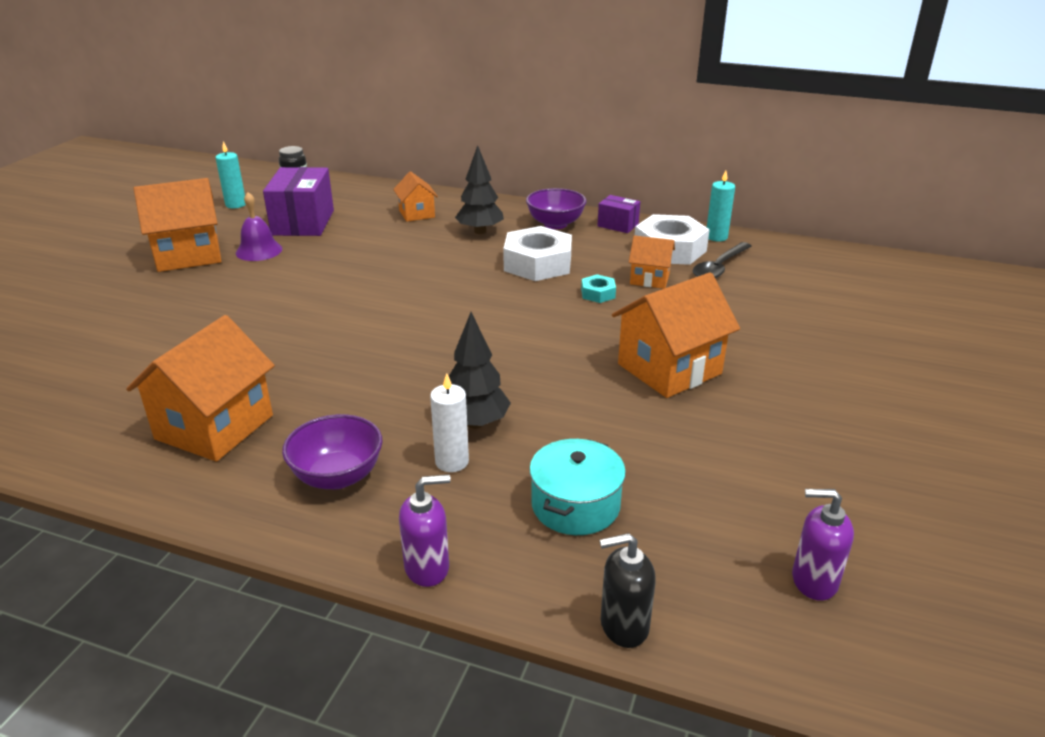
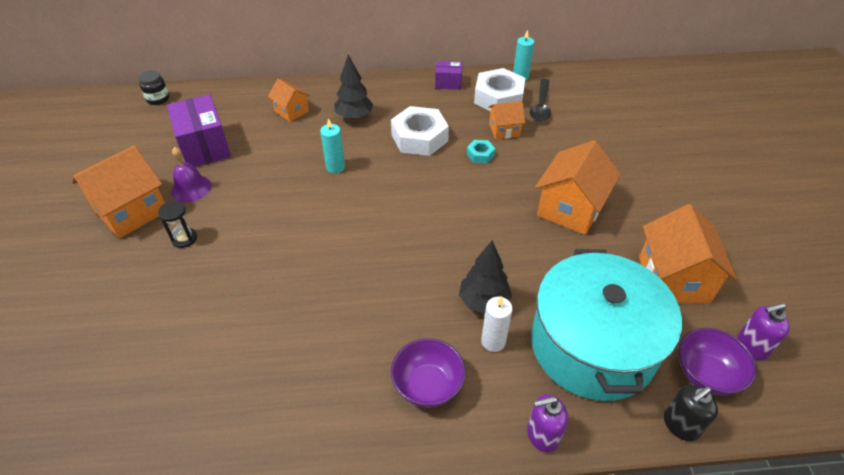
camera: 25 degrees left, 15 degrees up
orange house [126,315,275,462] -> orange house moved to [639,204,737,303]
turquoise candle [215,141,246,208] -> turquoise candle moved to [320,118,345,173]
purple soap dispenser [399,475,451,587] -> purple soap dispenser turned 150 degrees counterclockwise [527,394,568,453]
purple bowl [526,188,587,229] -> purple bowl moved to [679,328,757,395]
turquoise pot [529,439,626,535] -> turquoise pot [531,249,682,401], size x2.04
none -> black hourglass [158,201,197,248]

